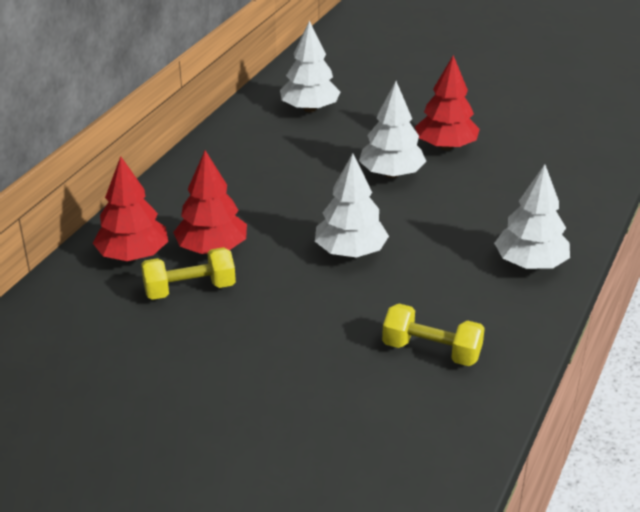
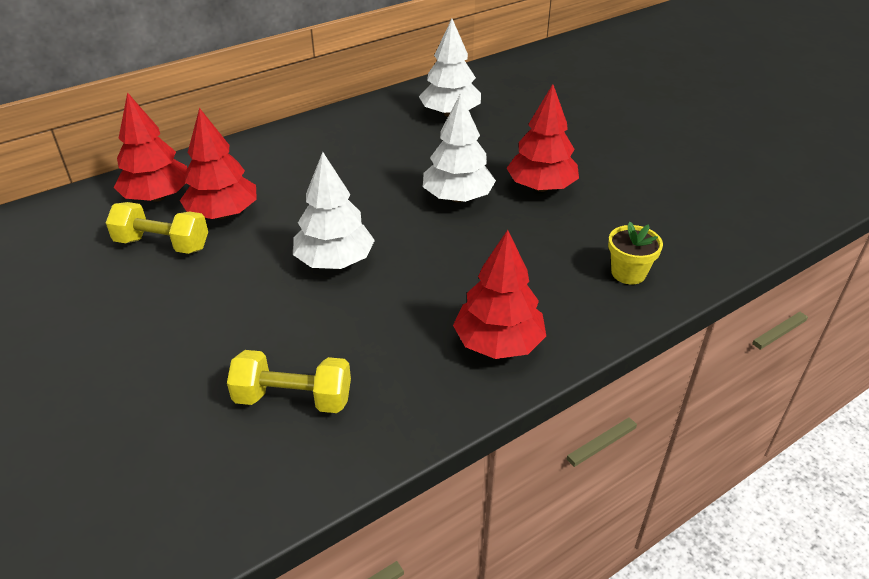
camera: 30 degrees right, 5 degrees up
yellow dumbbell [382,304,485,366] -> yellow dumbbell turned 45 degrees counterclockwise [227,350,351,413]
white tree [494,164,570,269] -> red tree [453,230,546,359]
none -> yellow flower pot [608,222,663,285]

